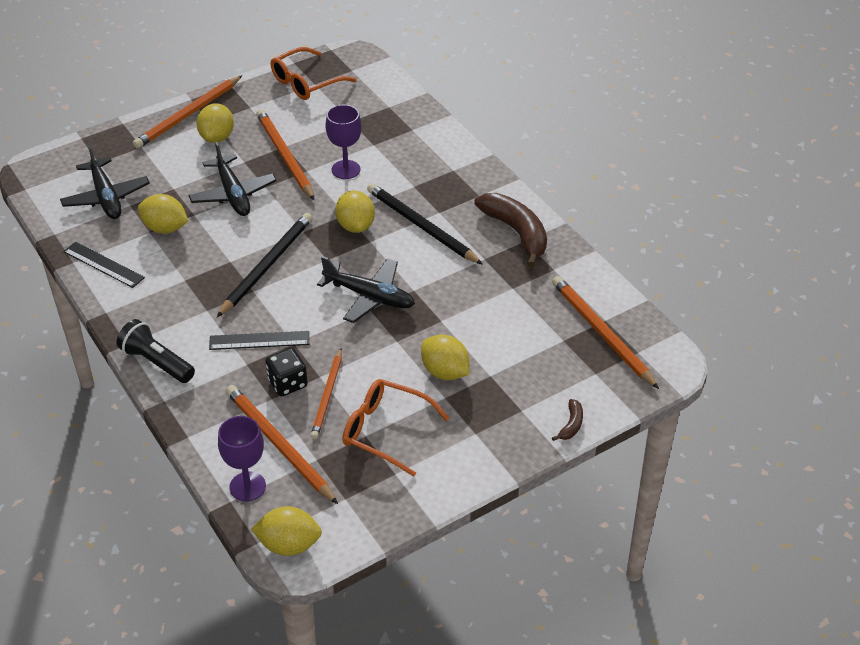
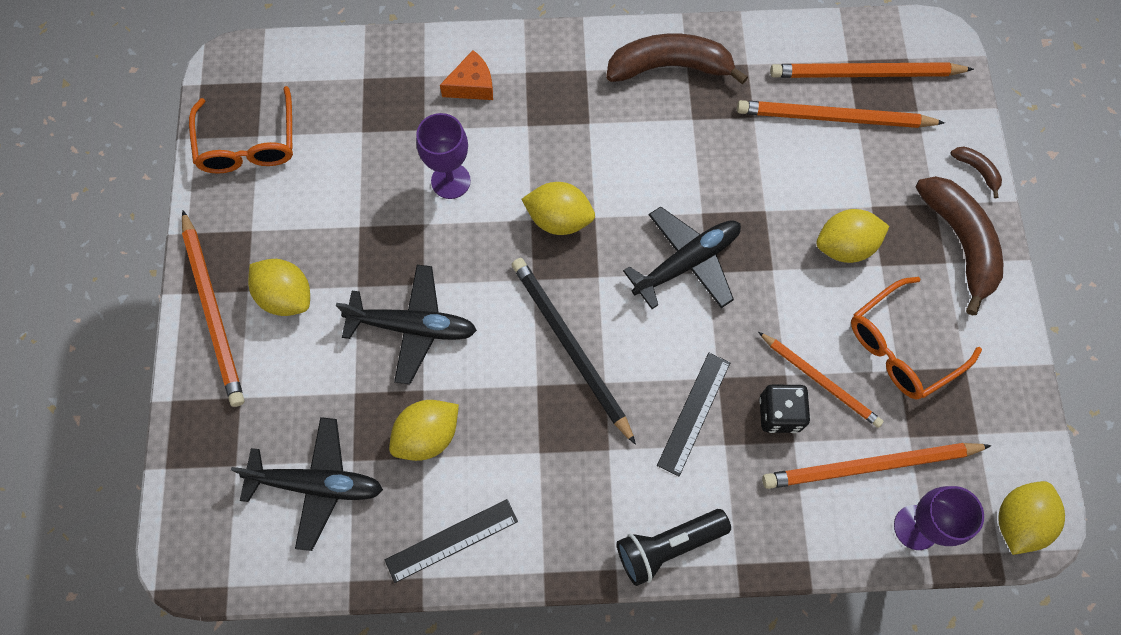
camera: 60 degrees left, 25 degrees up
orange pencil [256,109,314,200] -> orange pencil moved to [737,100,945,128]
black pencil [367,183,483,265] -> none
none -> orange cheese [440,50,493,100]
none -> brown banana [915,176,1003,315]

